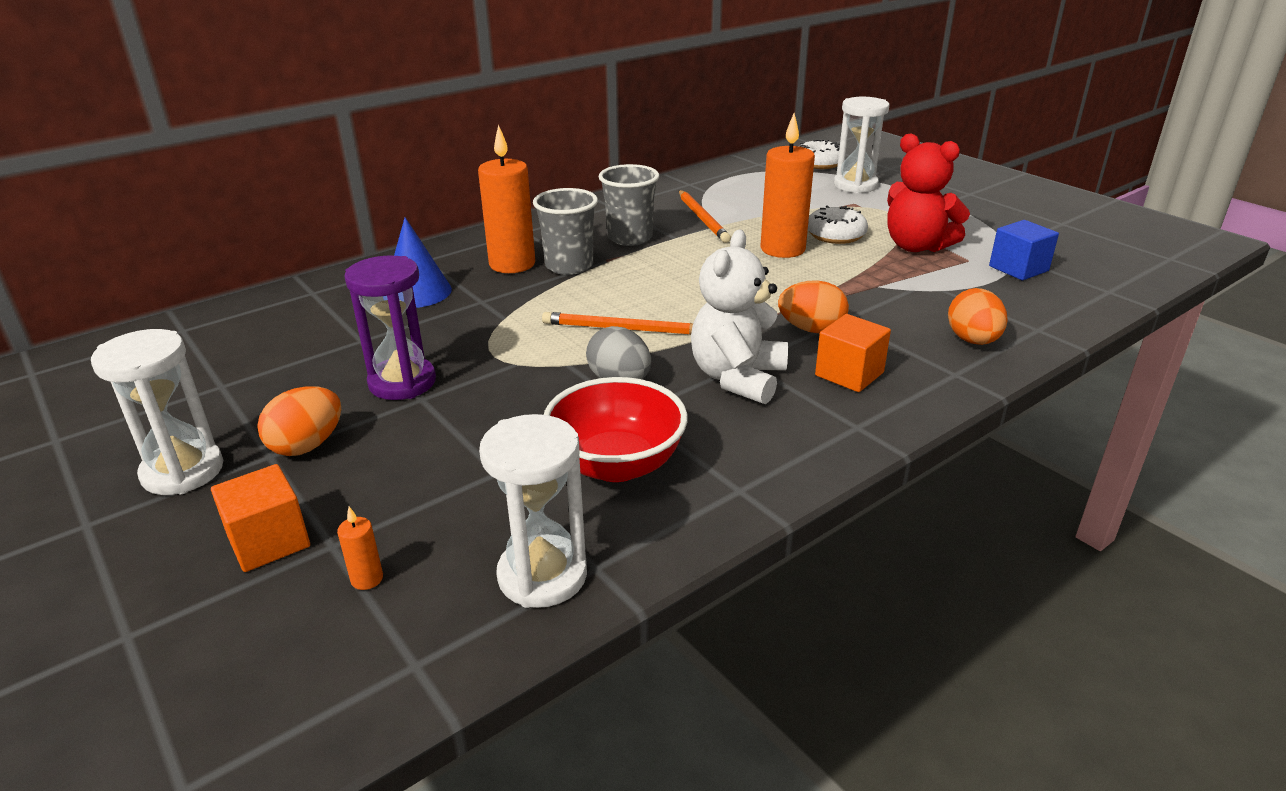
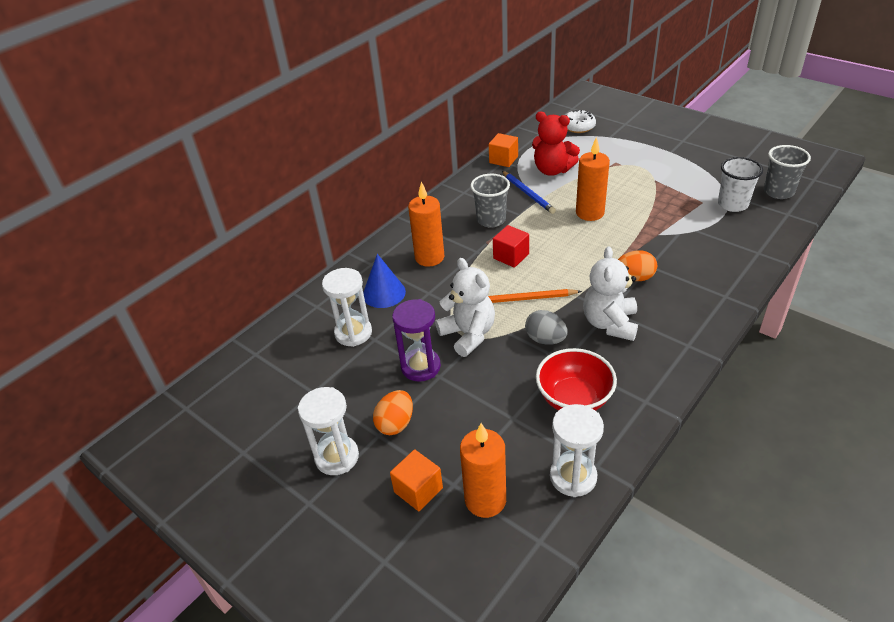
camera: 10 degrees left, 10 degrees up
orange candle [337,507,383,590] -> orange candle [460,423,506,518], size x2.48
grey cup [533,188,598,275] -> grey cup moved to [764,145,811,199]
orange pencil [679,190,731,243] -> blue pencil [502,171,556,214]
white donut [808,205,868,244] -> none
orange cube [815,314,891,392] -> orange cube moved to [489,133,518,167]
white hourglass [834,97,890,193] -> white hourglass moved to [322,268,372,347]
red teddy bear [887,133,970,252] -> red teddy bear moved to [532,112,580,176]
orange egg [948,288,1007,345] -> none
blue cube [989,220,1059,280] -> white cup [718,157,763,212]
none -> white teddy bear [435,258,495,357]
none -> red cube [493,225,529,268]

